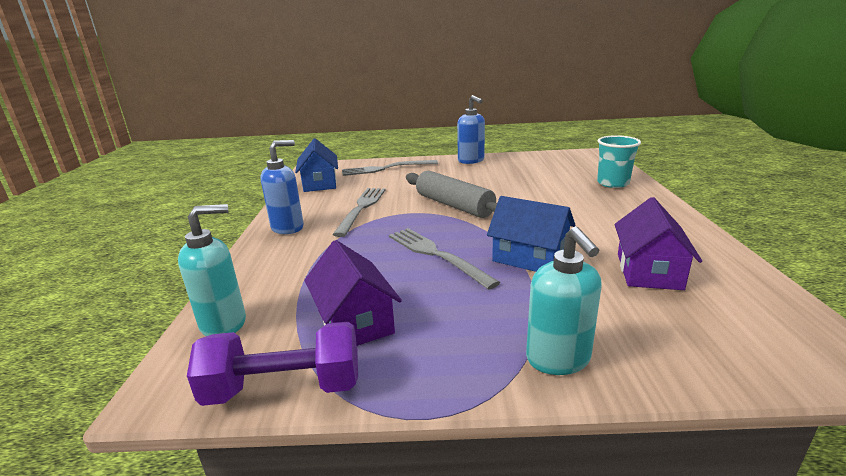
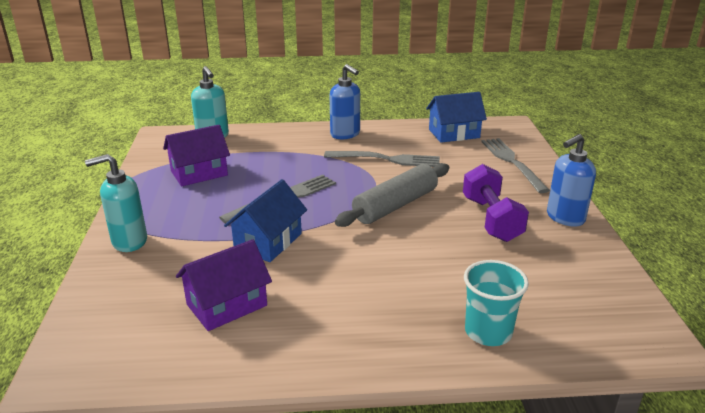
camera: 85 degrees right, 5 degrees up
purple dumbbell [187,322,358,406] -> purple dumbbell moved to [463,164,529,242]
purple house [614,197,702,290] -> purple house turned 45 degrees counterclockwise [176,239,272,331]

